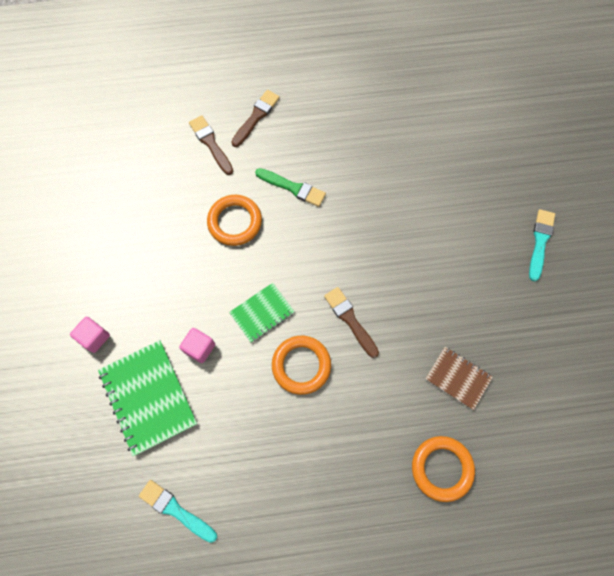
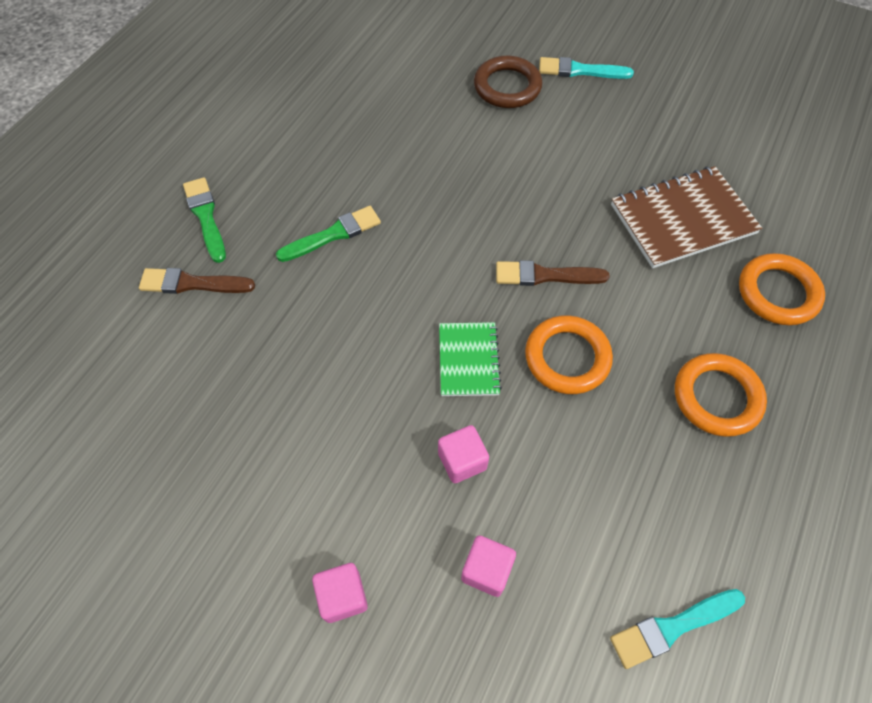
camera: 55 degrees left, 10 degrees down
green notebook [98,340,197,456] -> pink cube [461,536,516,597]
orange ring [207,195,262,246] -> orange ring moved to [675,353,767,437]
brown brush [231,90,280,147] -> green brush [183,177,226,263]
brown notebook [425,347,493,410] -> brown notebook [611,166,762,268], size x1.69
turquoise brush [529,209,555,281] -> turquoise brush turned 45 degrees counterclockwise [539,57,634,79]
none -> brown ring [474,56,542,108]

